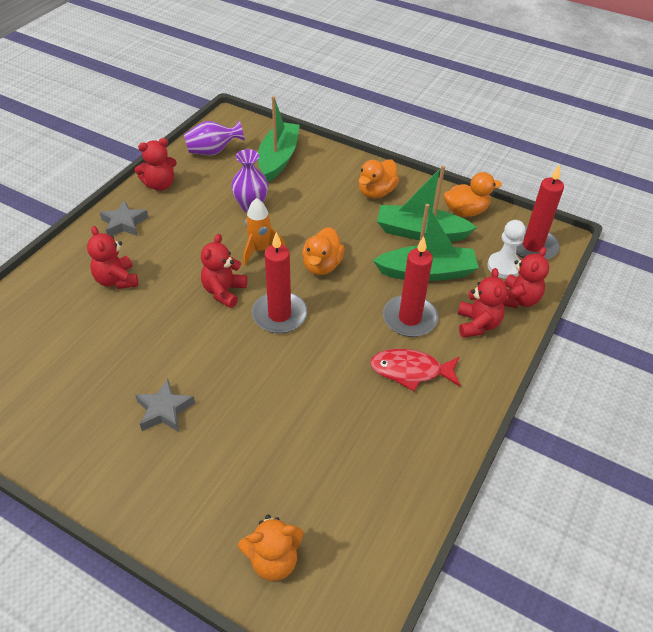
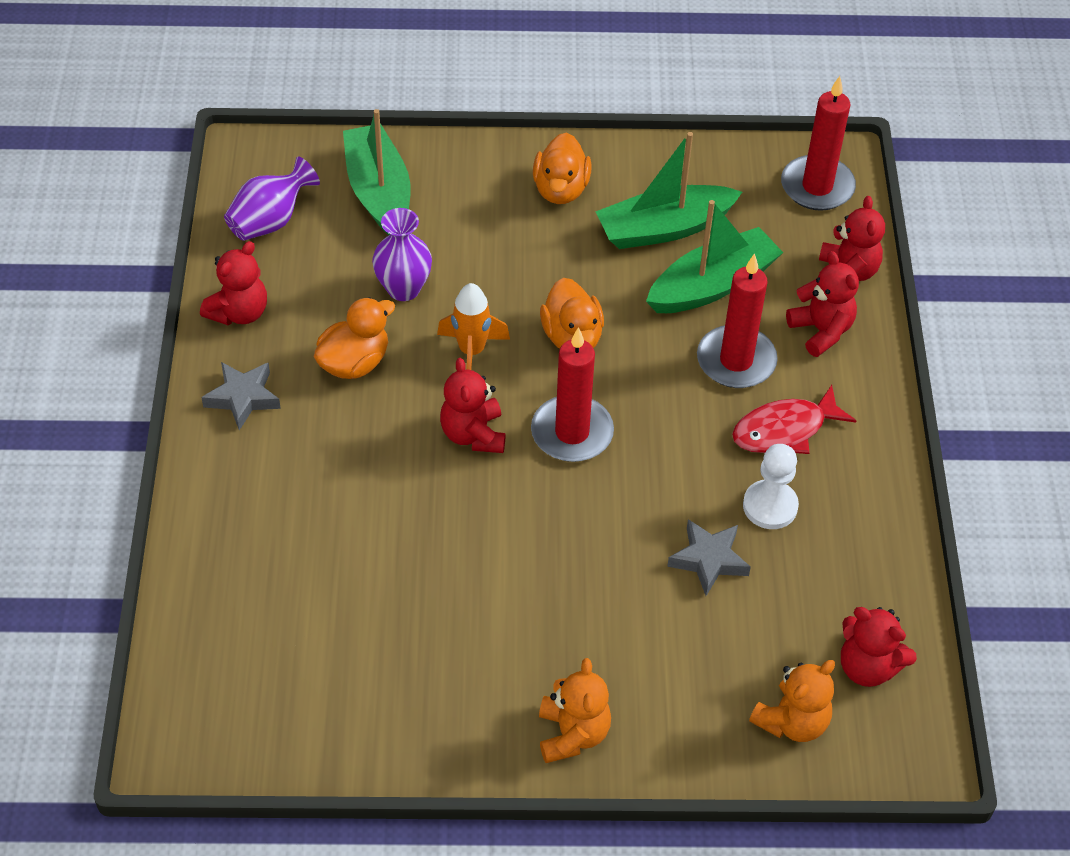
camera: 30 degrees left, 5 degrees up
red teddy bear [87,226,138,289] -> red teddy bear moved to [841,607,917,687]
grey star [135,379,195,432] -> grey star moved to [667,519,751,596]
orange duck [444,172,502,217] -> orange duck moved to [314,297,395,379]
white pawn [487,220,526,279] -> white pawn moved to [743,444,799,529]
none -> orange teddy bear [539,658,611,763]

